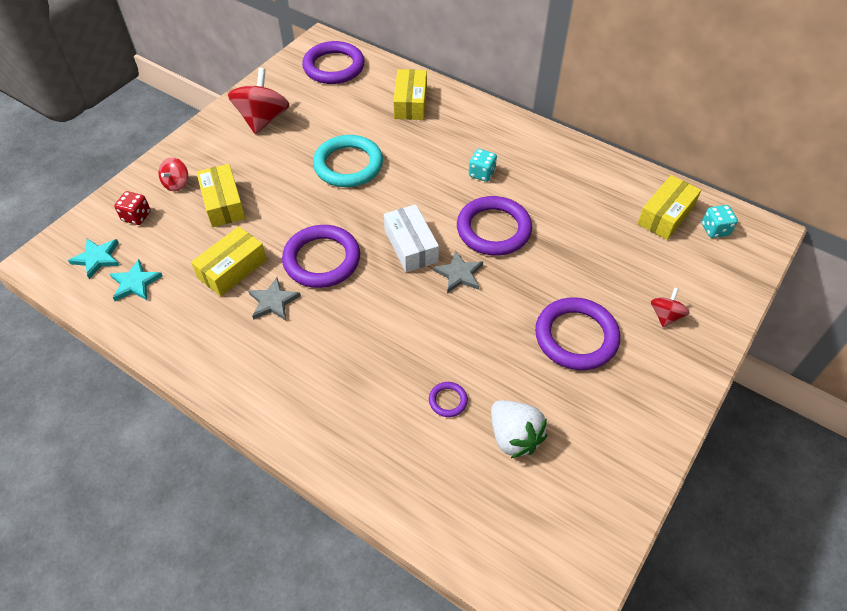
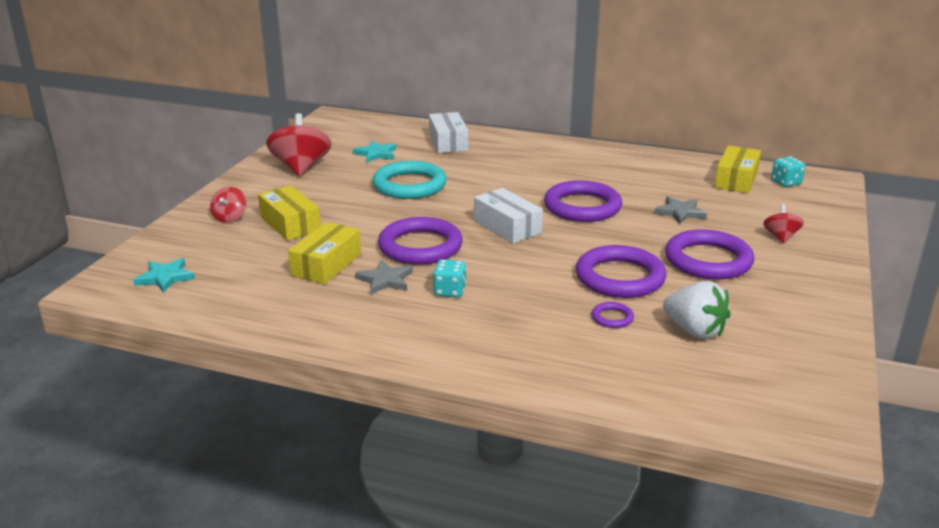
camera: 15 degrees left, 25 degrees down
turquoise star [110,259,163,301] -> turquoise star moved to [353,141,396,162]
red dice [114,191,151,225] -> none
purple ring [302,41,365,84] -> purple ring moved to [576,245,667,298]
yellow box [393,69,427,120] -> white box [429,112,468,153]
grey star [433,251,483,293] -> grey star moved to [654,196,707,224]
turquoise dice [469,149,497,182] -> turquoise dice moved to [433,259,467,298]

